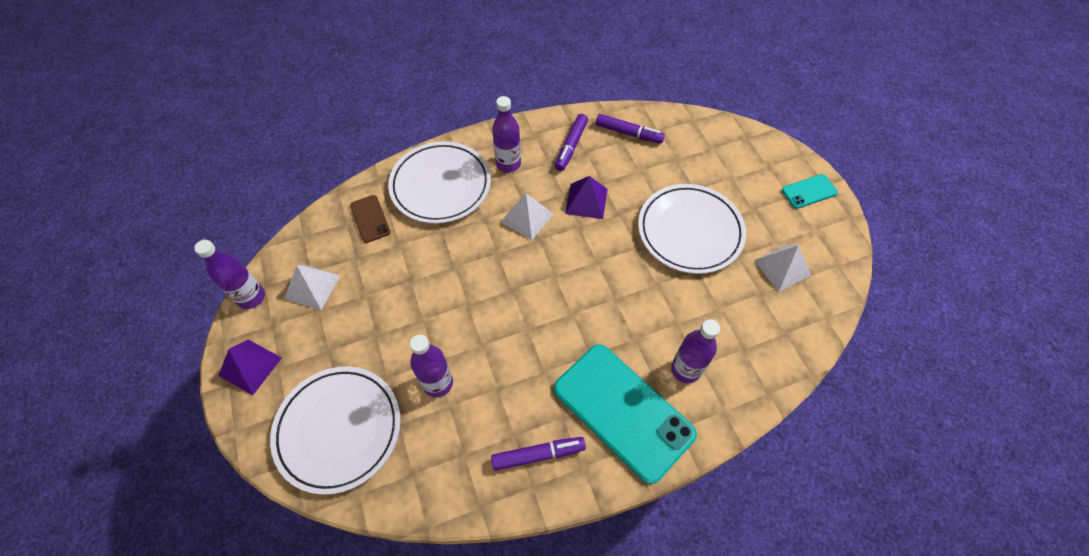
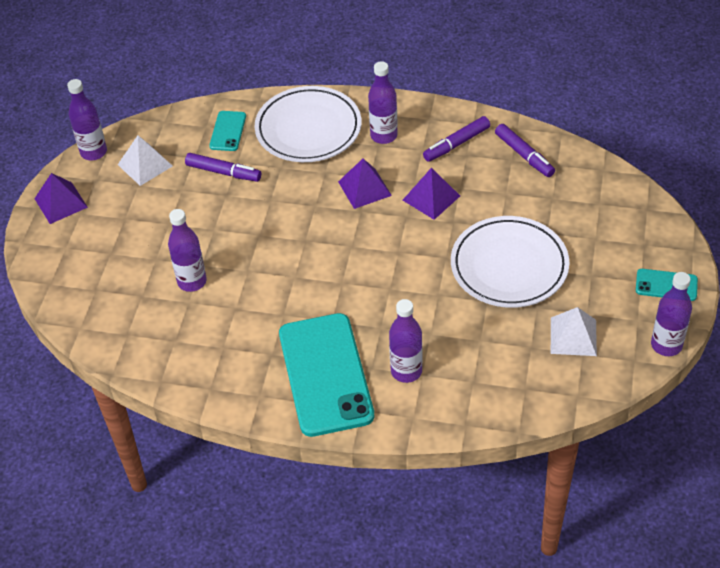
camera: 35 degrees right, 10 degrees down
white plate [270,366,401,495] -> none
brown phone [350,195,390,243] -> turquoise phone [209,111,246,151]
purple marker [491,437,586,471] -> purple marker moved to [185,153,261,182]
white pyramid [501,193,553,240] -> purple pyramid [338,158,392,209]
none -> purple bottle [651,272,692,356]

